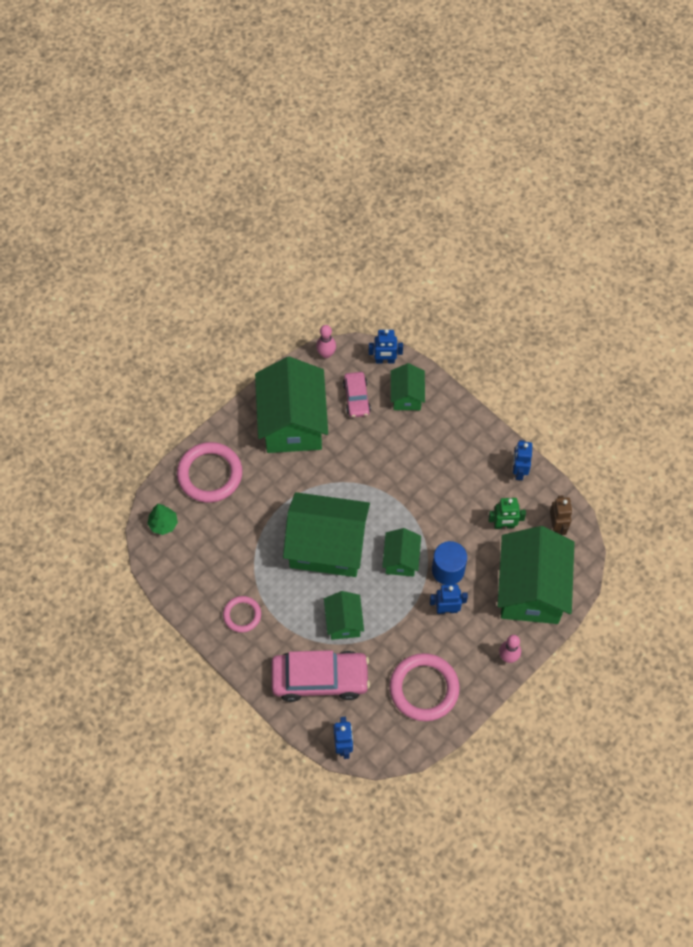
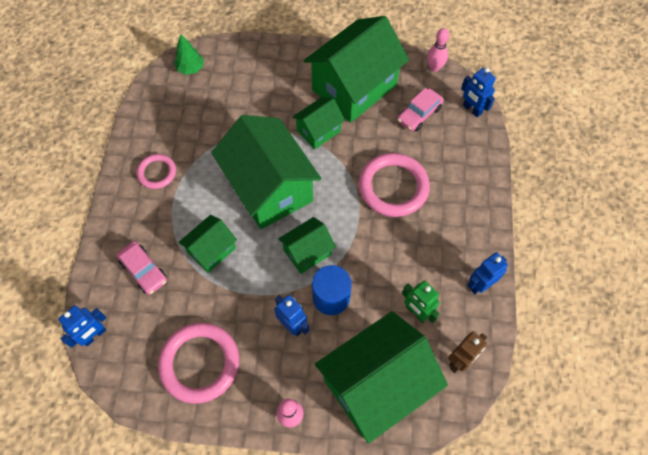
camera: 50 degrees right, 0 degrees up
pink ring [177,442,242,503] -> pink ring moved to [359,153,430,217]
pink car [271,650,370,702] -> pink car [116,241,167,295], size x0.55
green house [391,363,425,410] -> green house moved to [292,97,345,149]

